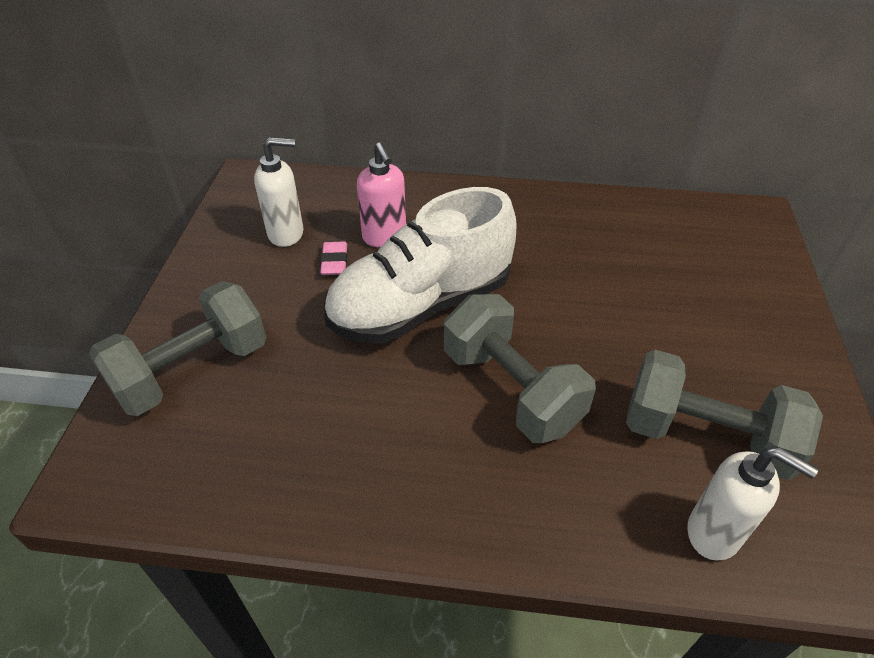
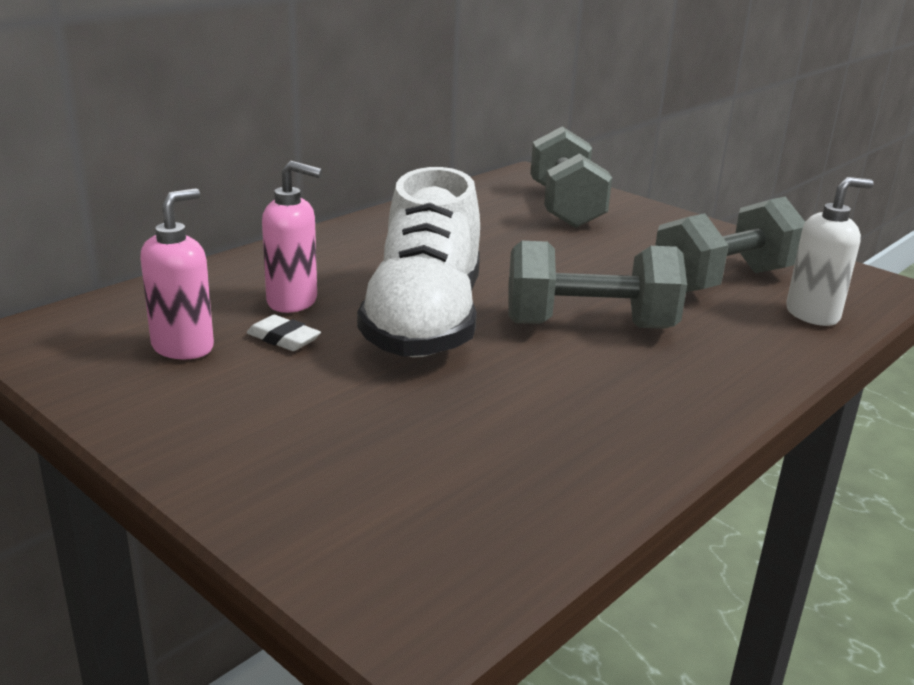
camera: 55 degrees left, 20 degrees down
grey dumbbell [89,281,266,416] -> grey dumbbell moved to [530,126,612,228]
white soap dispenser [254,137,303,247] -> pink soap dispenser [140,188,214,359]
pink eraser [320,242,347,275] -> white eraser [247,315,321,351]

